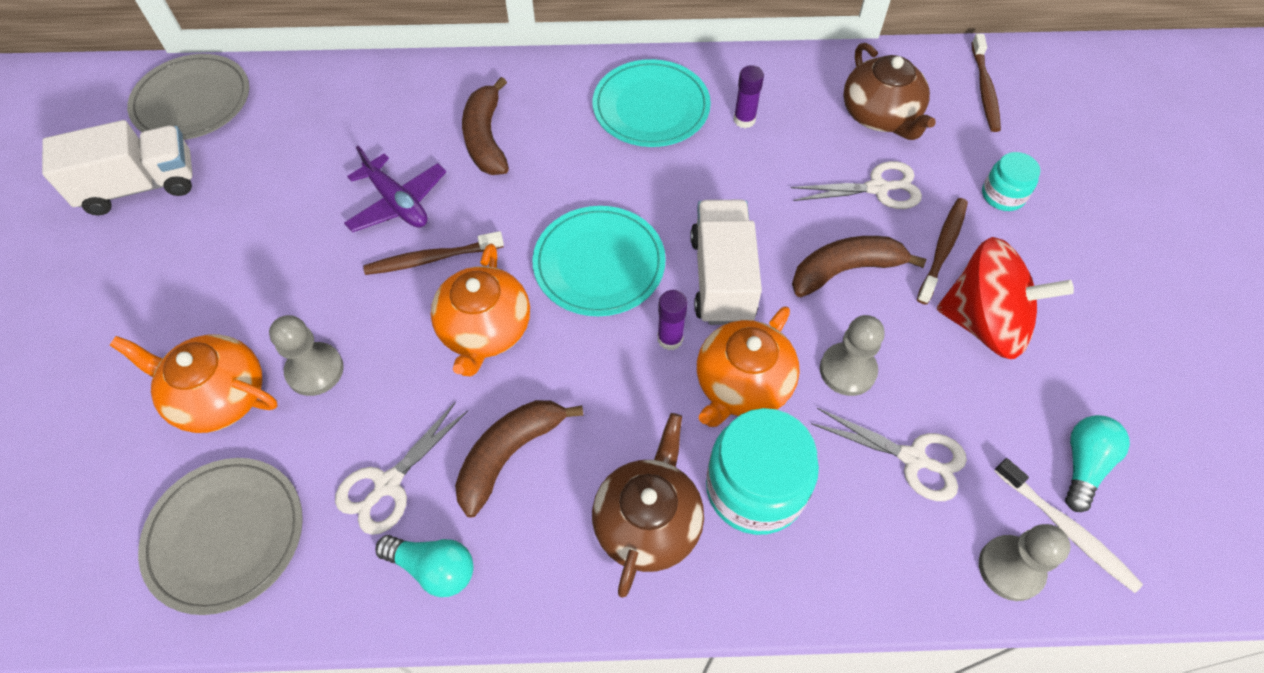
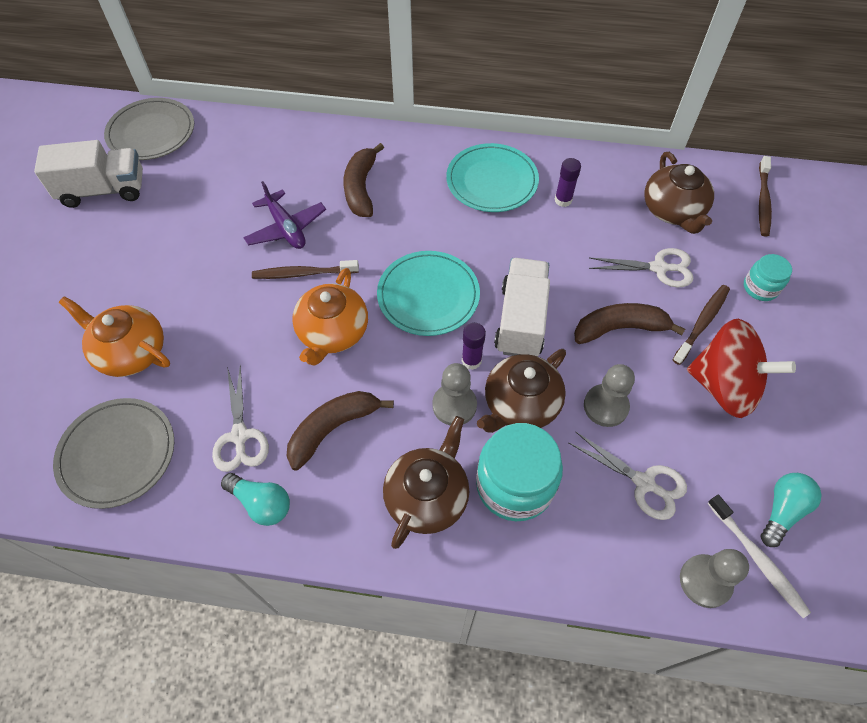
camera: 10 degrees right, 0 degrees up
grey pawn [269,315,344,396] -> grey pawn moved to [433,363,477,425]
white scissors [335,401,468,535] -> white scissors turned 60 degrees counterclockwise [212,365,269,472]
orange teapot [697,306,800,427] -> brown teapot [477,349,566,433]

